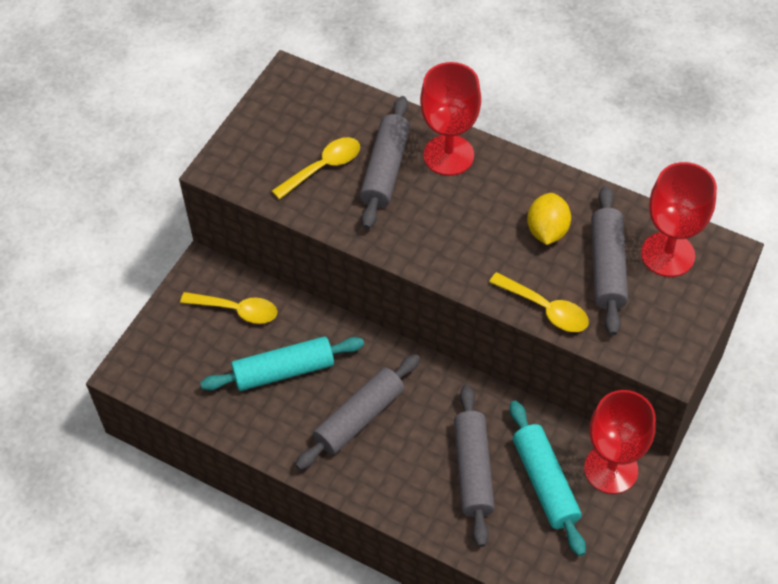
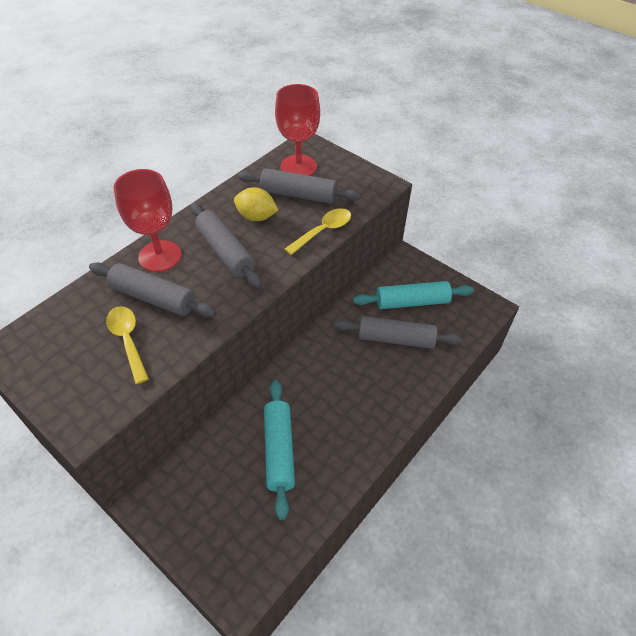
camera: 80 degrees left, 5 degrees down
yellow spoon [180,292,277,324] -> none
grey rolling pin [295,354,420,470] -> grey rolling pin moved to [191,202,262,289]
red goblet [584,390,656,494] -> none

